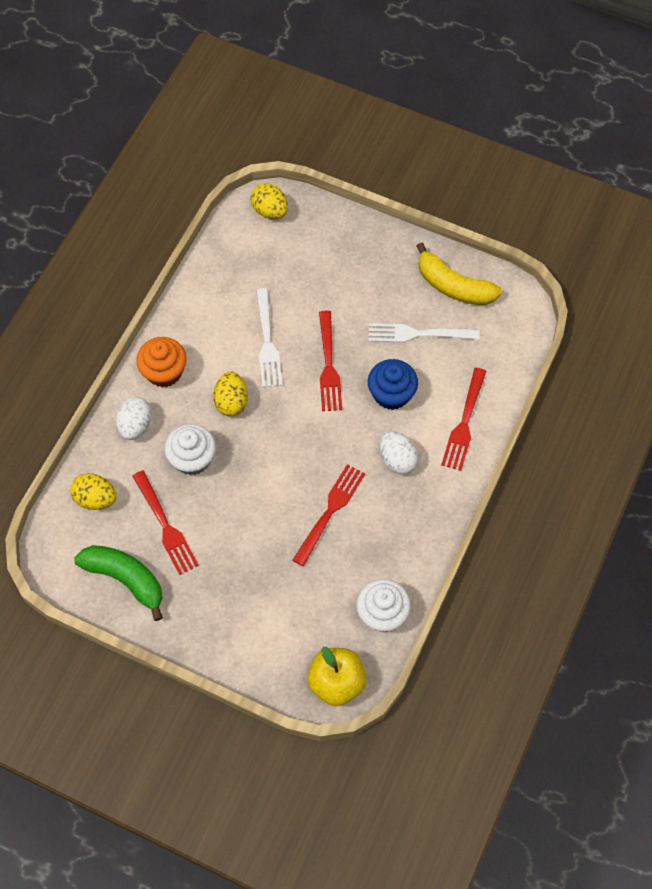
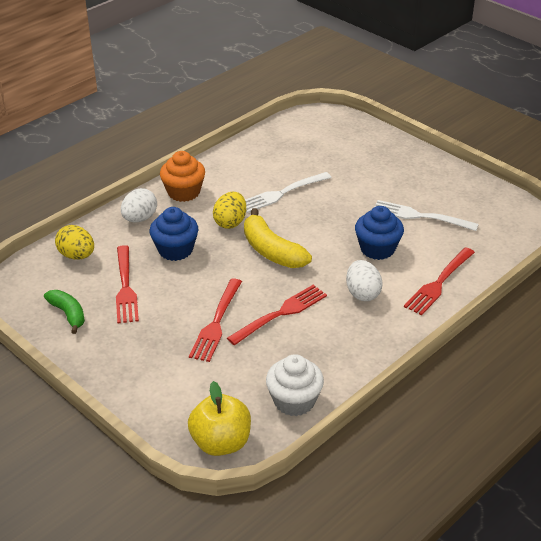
camera: 20 degrees right, 25 degrees down
green banana [74,545,163,621] -> green banana [44,290,85,334], size x0.63
white cupcake [164,424,216,475] -> blue cupcake [149,207,199,261]
yellow egg [251,183,288,219] -> none
white fork [256,288,283,387] -> white fork turned 45 degrees clockwise [245,172,332,213]
red fork [319,311,342,411] -> red fork moved to [189,278,242,362]
yellow banana [417,243,502,305] -> yellow banana moved to [244,208,312,268]

